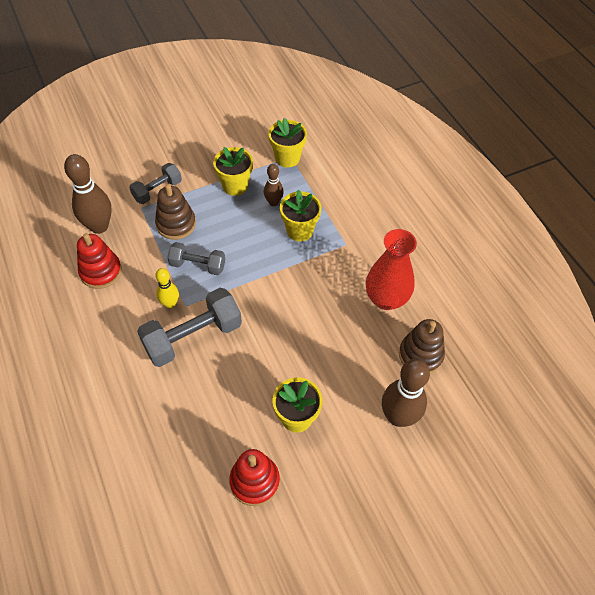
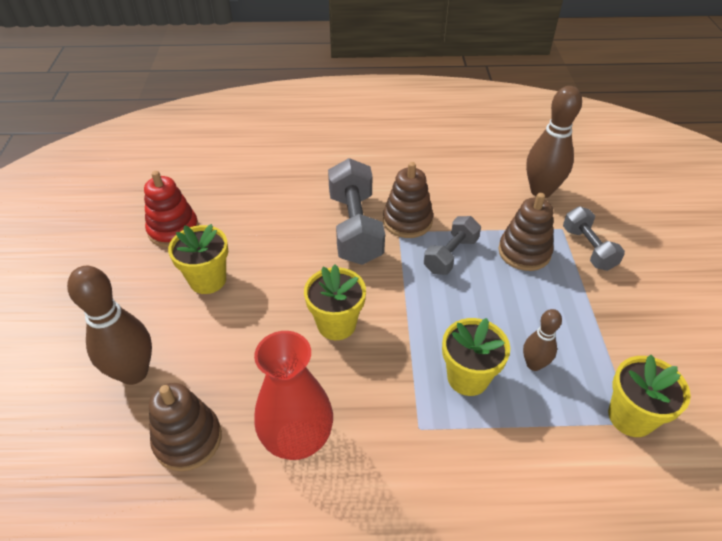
camera: 115 degrees right, 10 degrees down
red stacking toy [77,233,122,289] -> none
yellow bowling pin [155,268,179,308] -> brown stacking toy [383,162,433,238]
yellow flower pot [213,147,253,196] -> yellow flower pot moved to [304,264,366,340]

